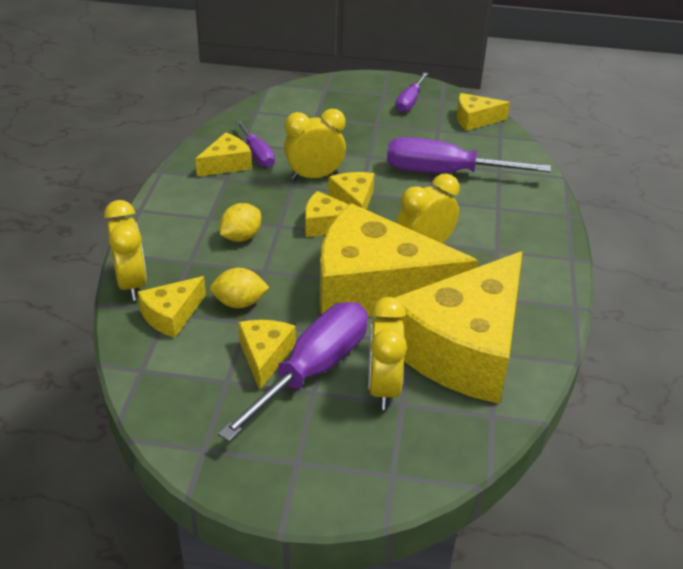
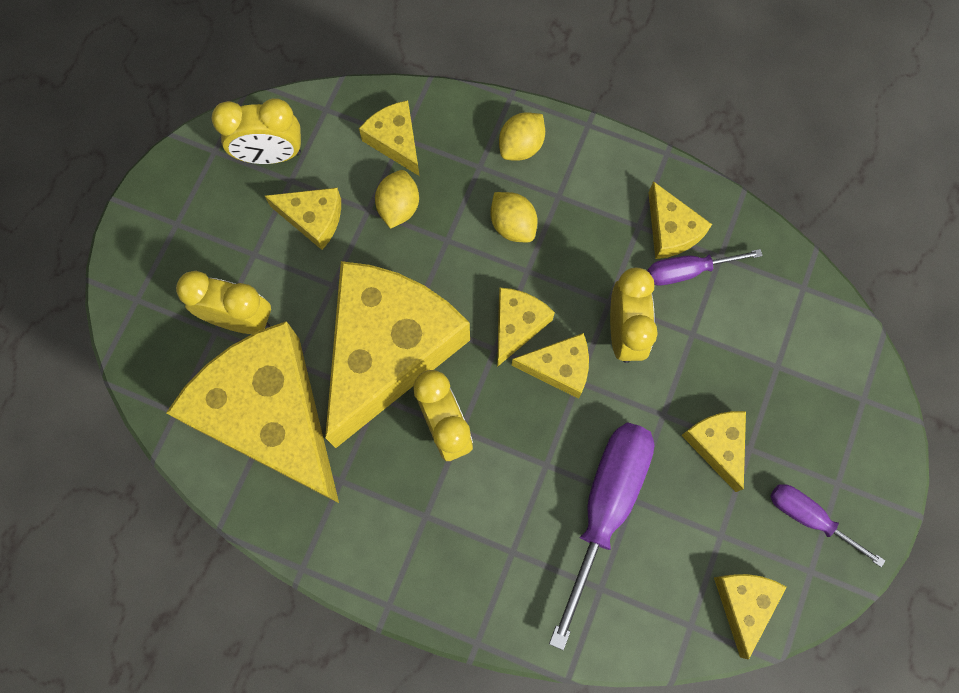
camera: 105 degrees right, 35 degrees up
yellow clock [104,200,147,301] -> yellow clock moved to [211,98,301,164]
purple screwdriver [218,302,368,442] -> none
none -> yellow lemon [499,112,545,161]
none -> yellow cheese [681,411,746,492]

